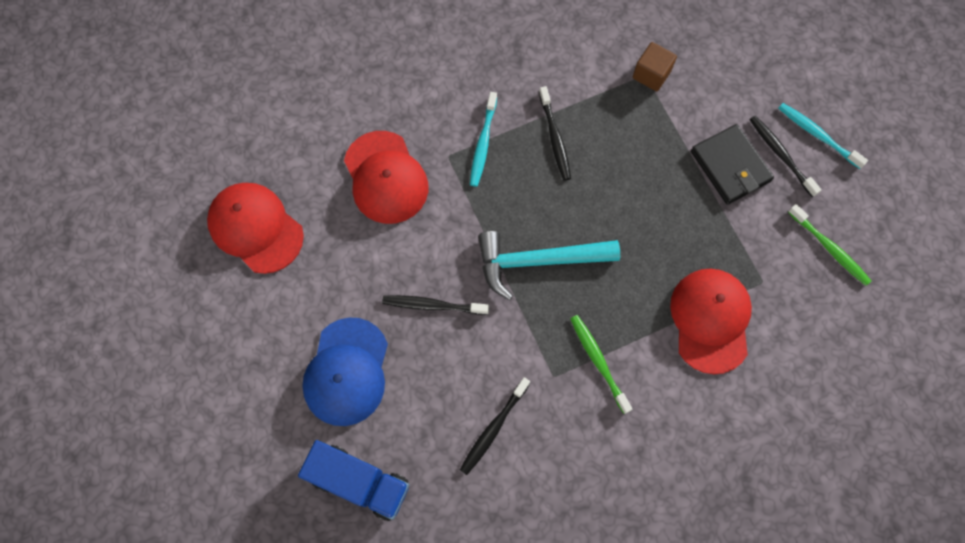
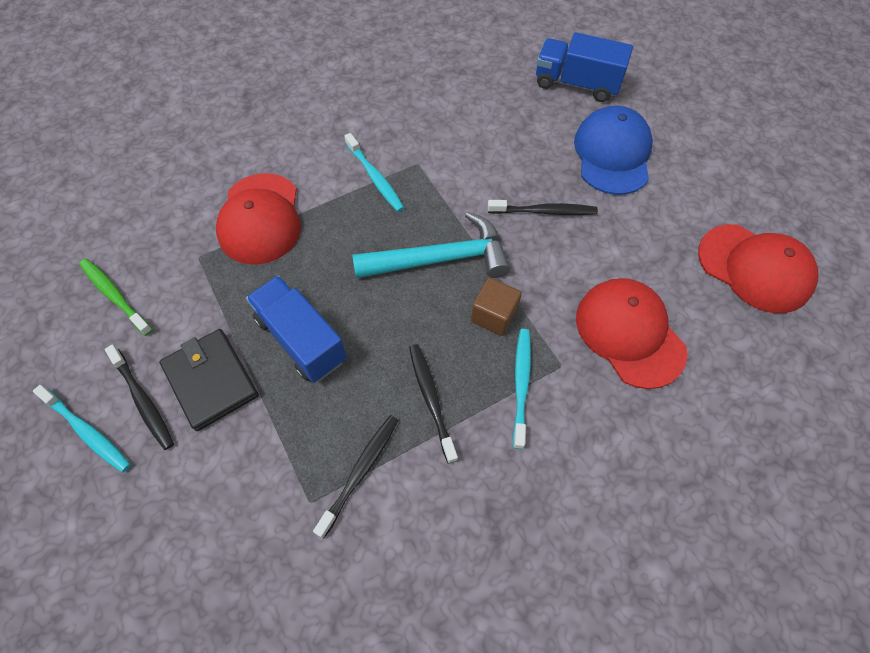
camera: 175 degrees right, 10 degrees down
black toothbrush [460,377,530,475] -> black toothbrush moved to [313,415,399,538]
green toothbrush [570,315,632,414] -> turquoise toothbrush [344,133,404,212]
brown cube [633,42,677,91] -> brown cube moved to [471,278,522,336]
none -> blue truck [246,276,347,383]

